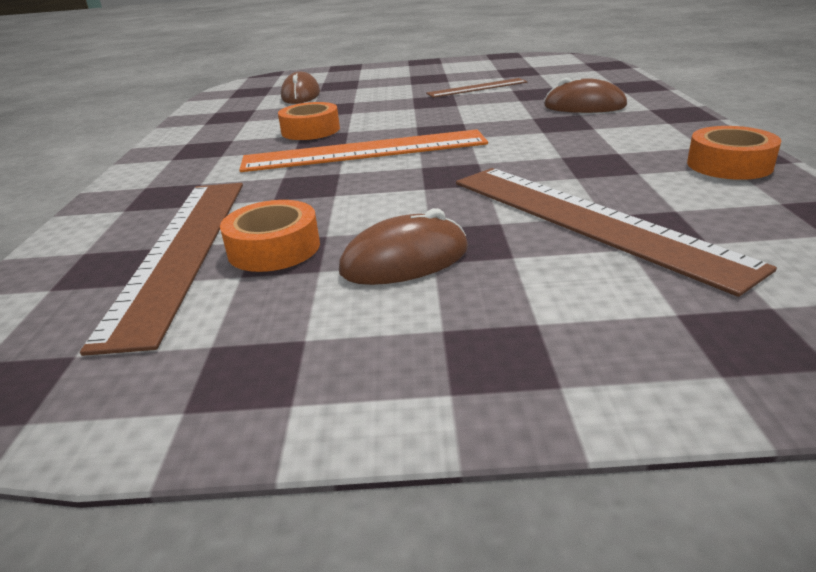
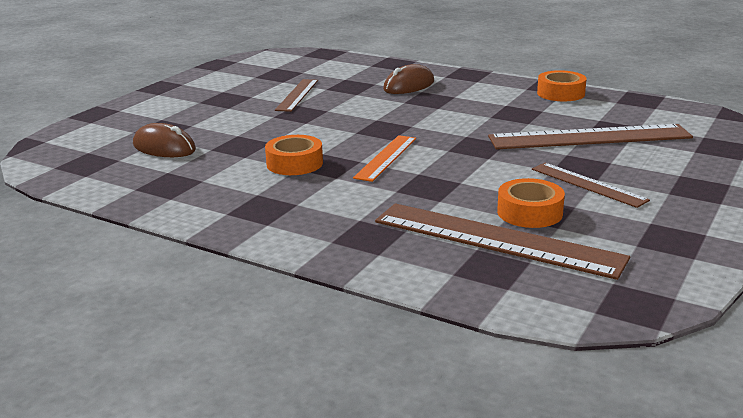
camera: 60 degrees left, 5 degrees down
orange ruler [239,129,488,172] -> orange ruler [353,135,416,182], size x0.56
brown mouse [339,208,468,285] -> brown ruler [532,163,650,208]

